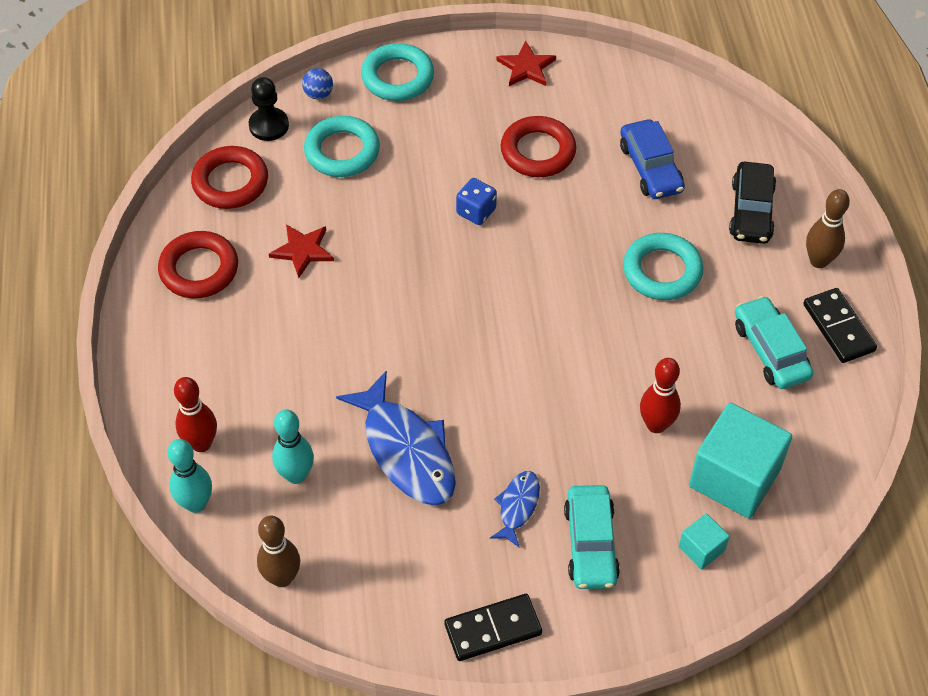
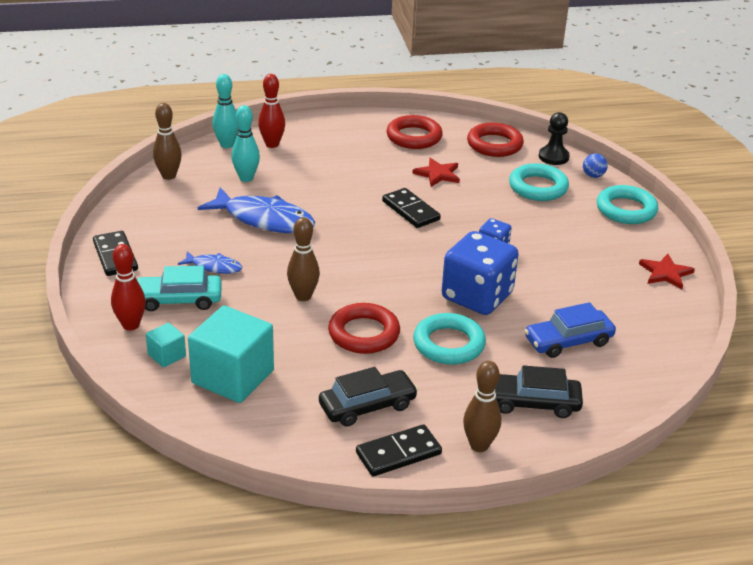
camera: 85 degrees right, 20 degrees down
blue fish [336,370,456,506] -> blue fish turned 120 degrees counterclockwise [198,187,315,233]
red ring [501,116,576,177] -> red ring moved to [328,303,400,354]
red bowling pin [640,358,681,433] -> red bowling pin moved to [111,244,146,331]
turquoise car [735,296,813,389] -> black car [319,367,418,427]
none -> brown bowling pin [287,217,320,301]
none -> black domino [382,188,441,228]
none -> blue dice [442,231,518,315]

